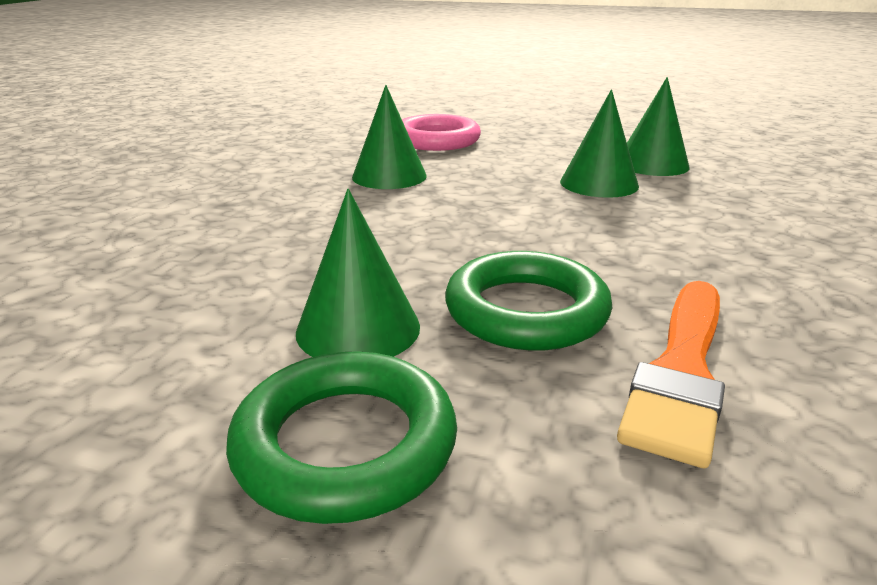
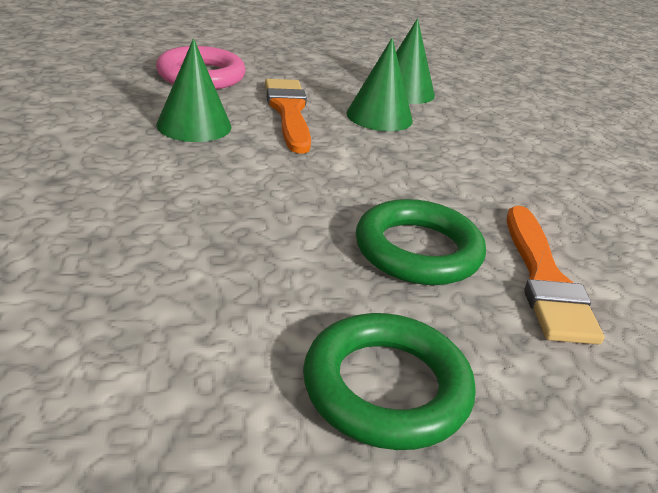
camera: 30 degrees left, 5 degrees up
green cone [296,189,420,357] -> none
none -> orange brush [265,79,311,153]

